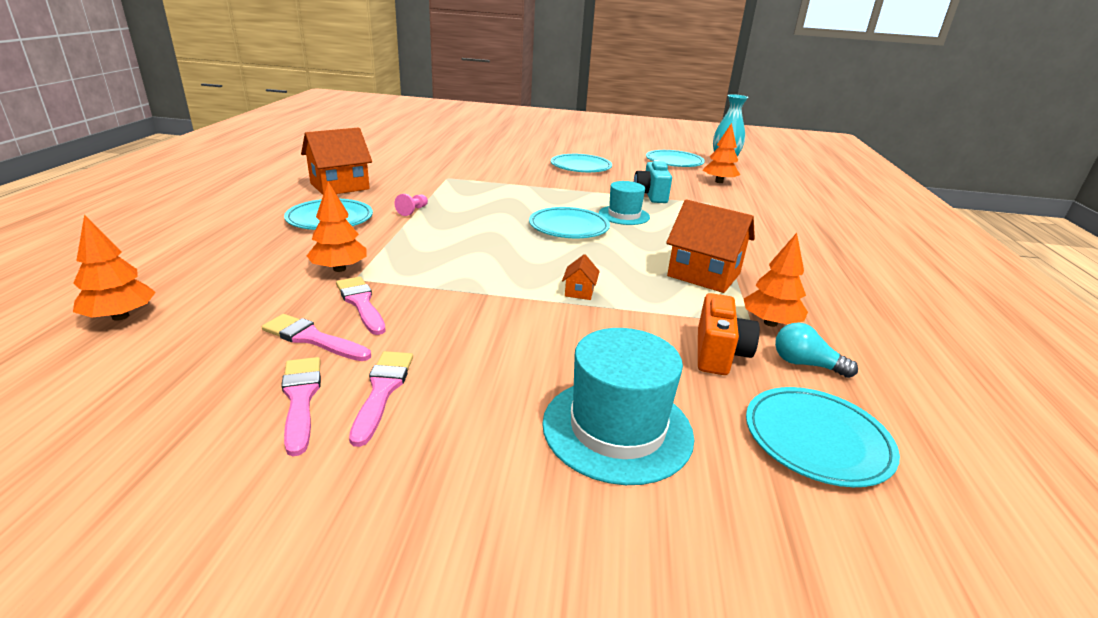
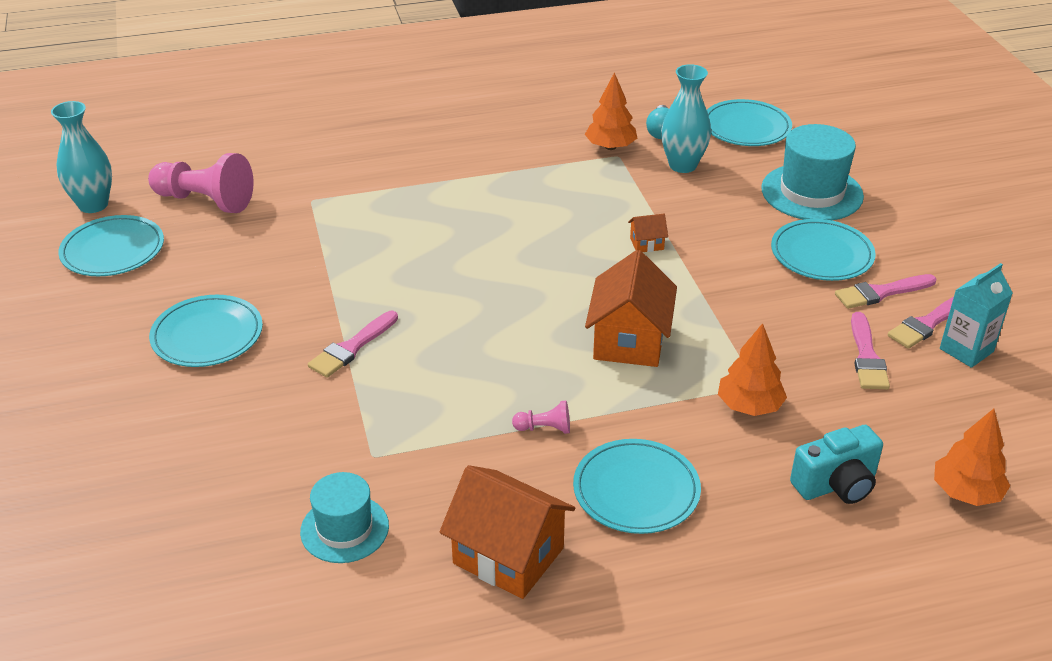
camera: 110 degrees left, 10 degrees up
pink brush [336,276,386,335] -> pink brush moved to [308,311,398,378]
turquoise plate [529,207,610,238] -> turquoise plate moved to [771,219,876,281]
turquoise hat [599,181,650,225] -> turquoise hat moved to [300,472,389,563]
turquoise camera [634,160,672,203] -> turquoise camera moved to [790,425,883,504]
orange house [666,199,755,293] -> orange house moved to [585,250,677,367]
orange camera [698,293,760,375] -> turquoise vase [661,64,711,173]
orange tree [703,123,740,183] -> pink pawn [148,153,254,213]
none -> turquoise carton [940,263,1013,368]

